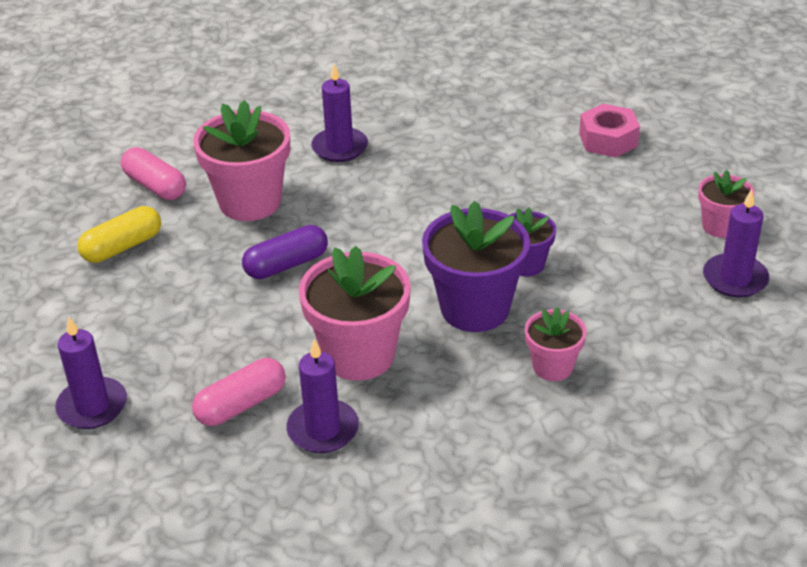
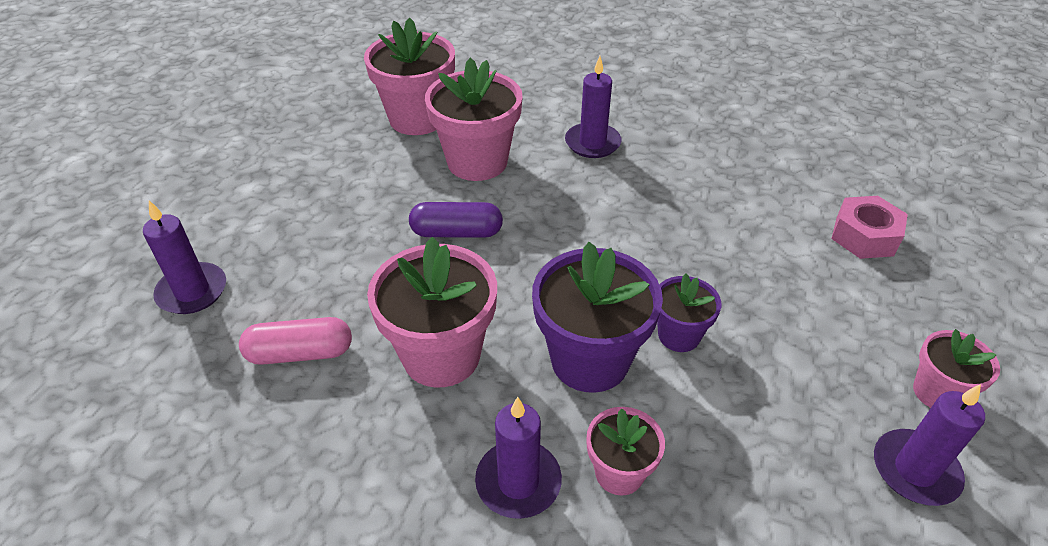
camera: 30 degrees right, 5 degrees up
yellow capsule [77,206,161,263] -> none
pink capsule [121,147,186,200] -> pink flower pot [364,18,455,135]
purple candle [286,339,359,453] -> purple candle moved to [475,397,562,519]

